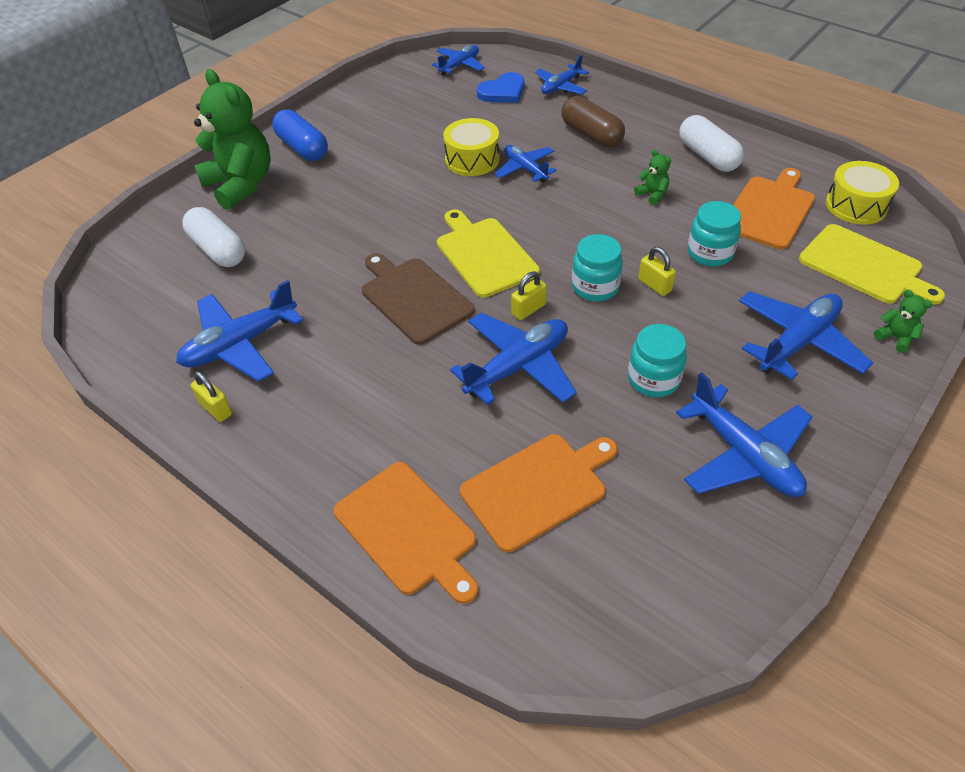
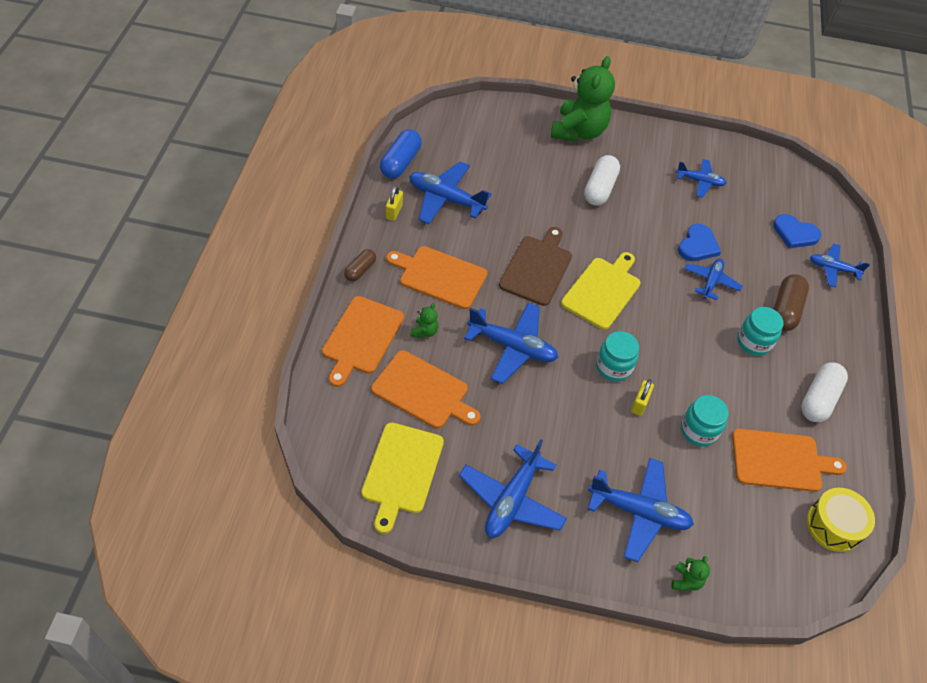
camera: 55 degrees right, 5 degrees up
white capsule [182,207,245,267] -> white capsule moved to [584,155,620,206]
blue capsule [272,109,328,161] -> blue capsule moved to [380,129,422,179]
blue plane [432,45,485,76] -> blue plane moved to [676,159,727,198]
yellow drum [443,118,499,176] -> blue heart [678,224,721,261]
yellow padlock [511,271,547,320] -> none
turquoise jar [628,324,687,397] -> turquoise jar moved to [737,307,783,356]
green teddy bear [634,149,671,205] -> green teddy bear moved to [410,303,438,338]
yellow cutting board [799,224,945,305] -> yellow cutting board moved to [361,423,444,534]
none -> brown capsule [344,249,376,282]
none -> orange cutting board [386,246,487,309]

